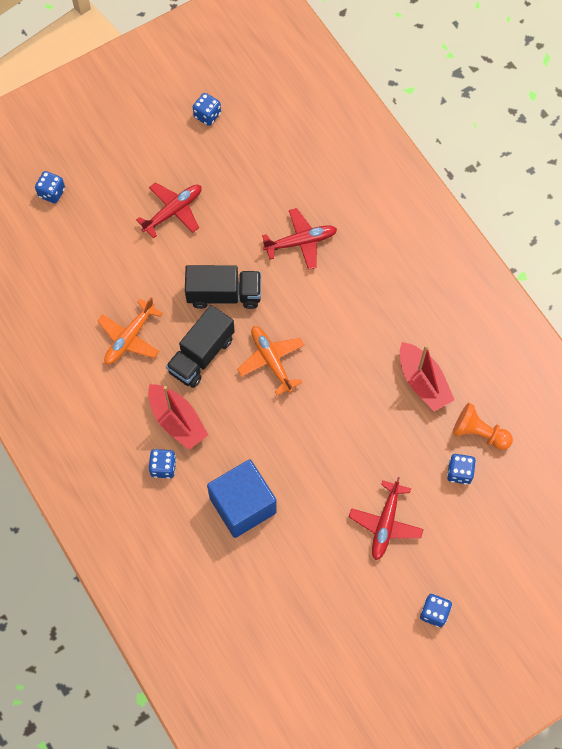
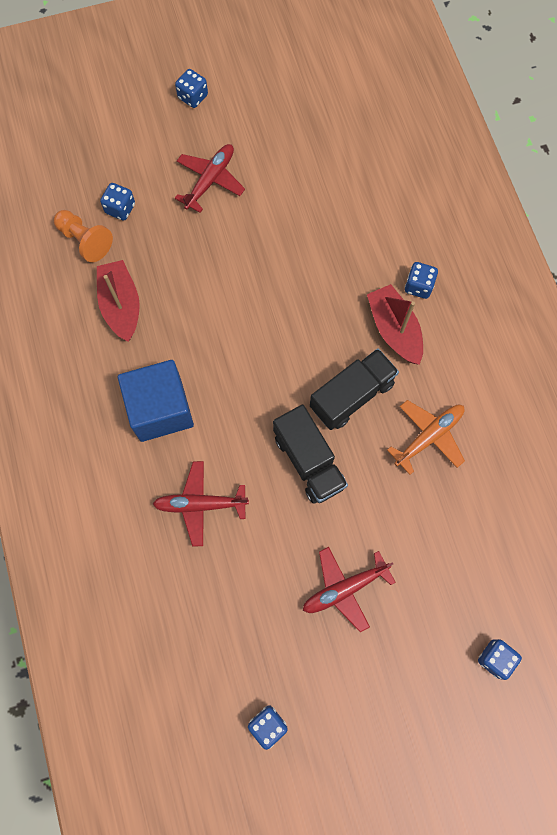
camera: 165 degrees left, 5 degrees up
black truck [185,265,261,309] -> black truck turned 135 degrees counterclockwise [273,404,348,504]
blue cube [207,459,277,538] -> blue cube moved to [118,360,194,442]
orange plane [237,326,304,395] -> none

